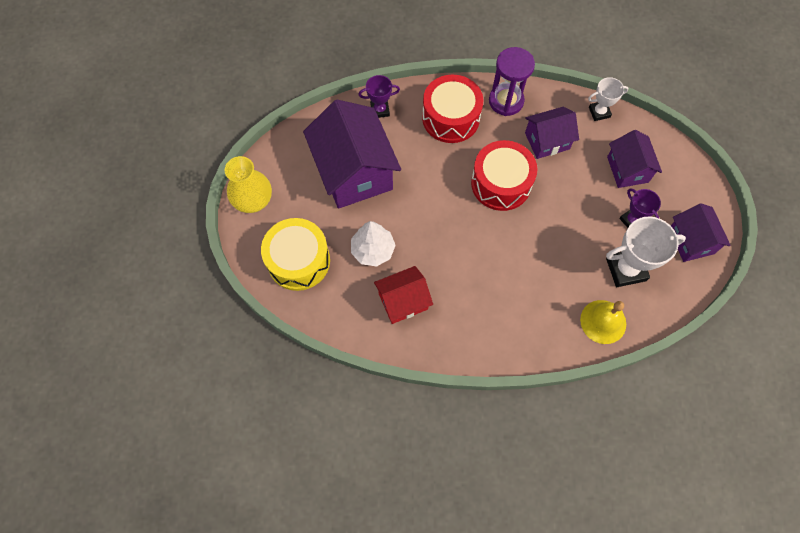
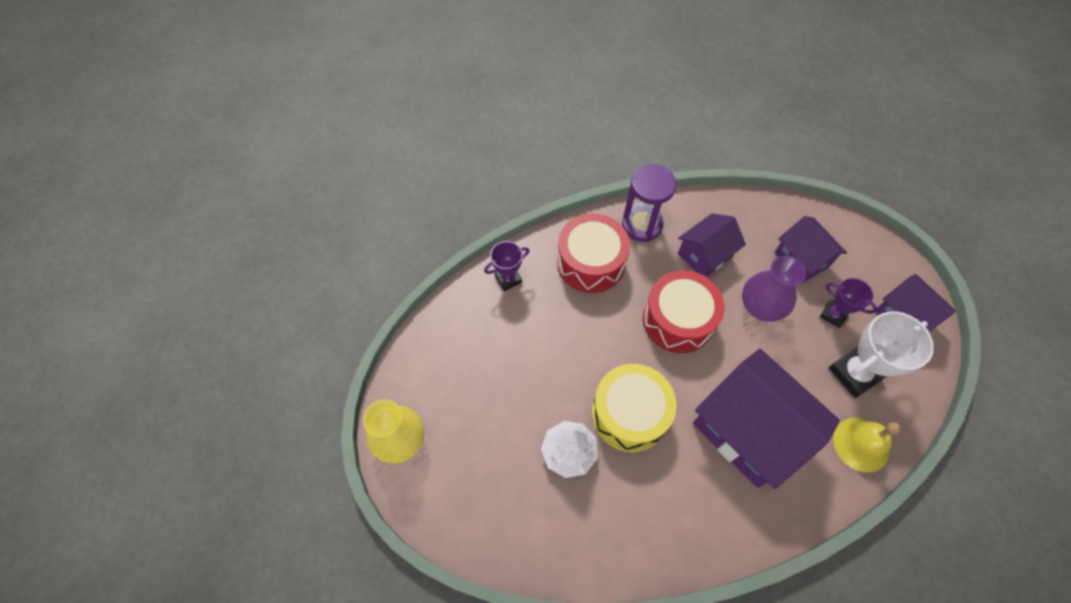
camera: 20 degrees left, 5 degrees down
yellow drum [261,218,330,291] -> yellow drum moved to [592,364,677,452]
purple house [303,99,401,209] -> purple house moved to [693,349,840,489]
red house [374,266,433,324] -> none
white trophy [588,77,628,121] -> none
none -> purple vase [742,256,806,322]

